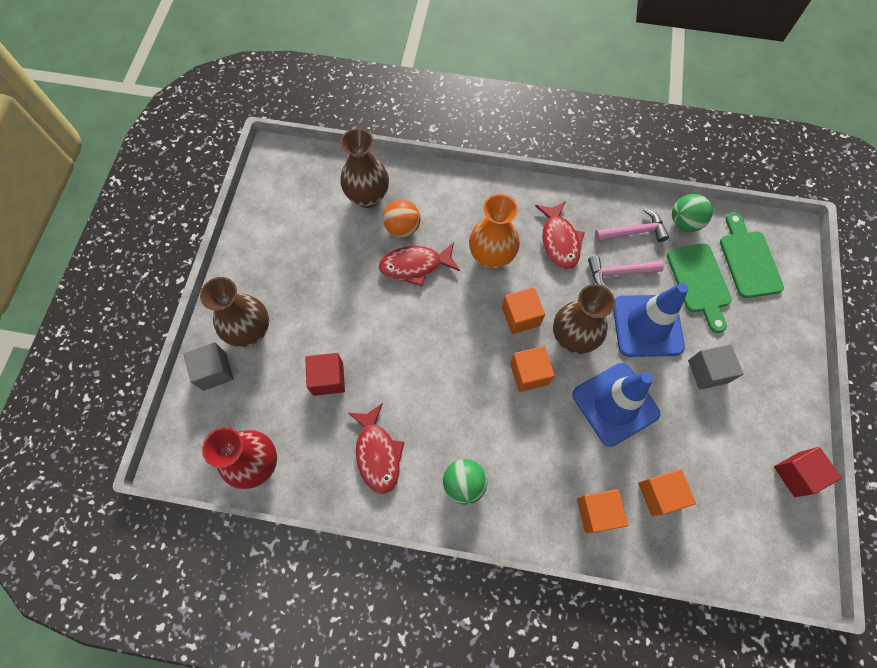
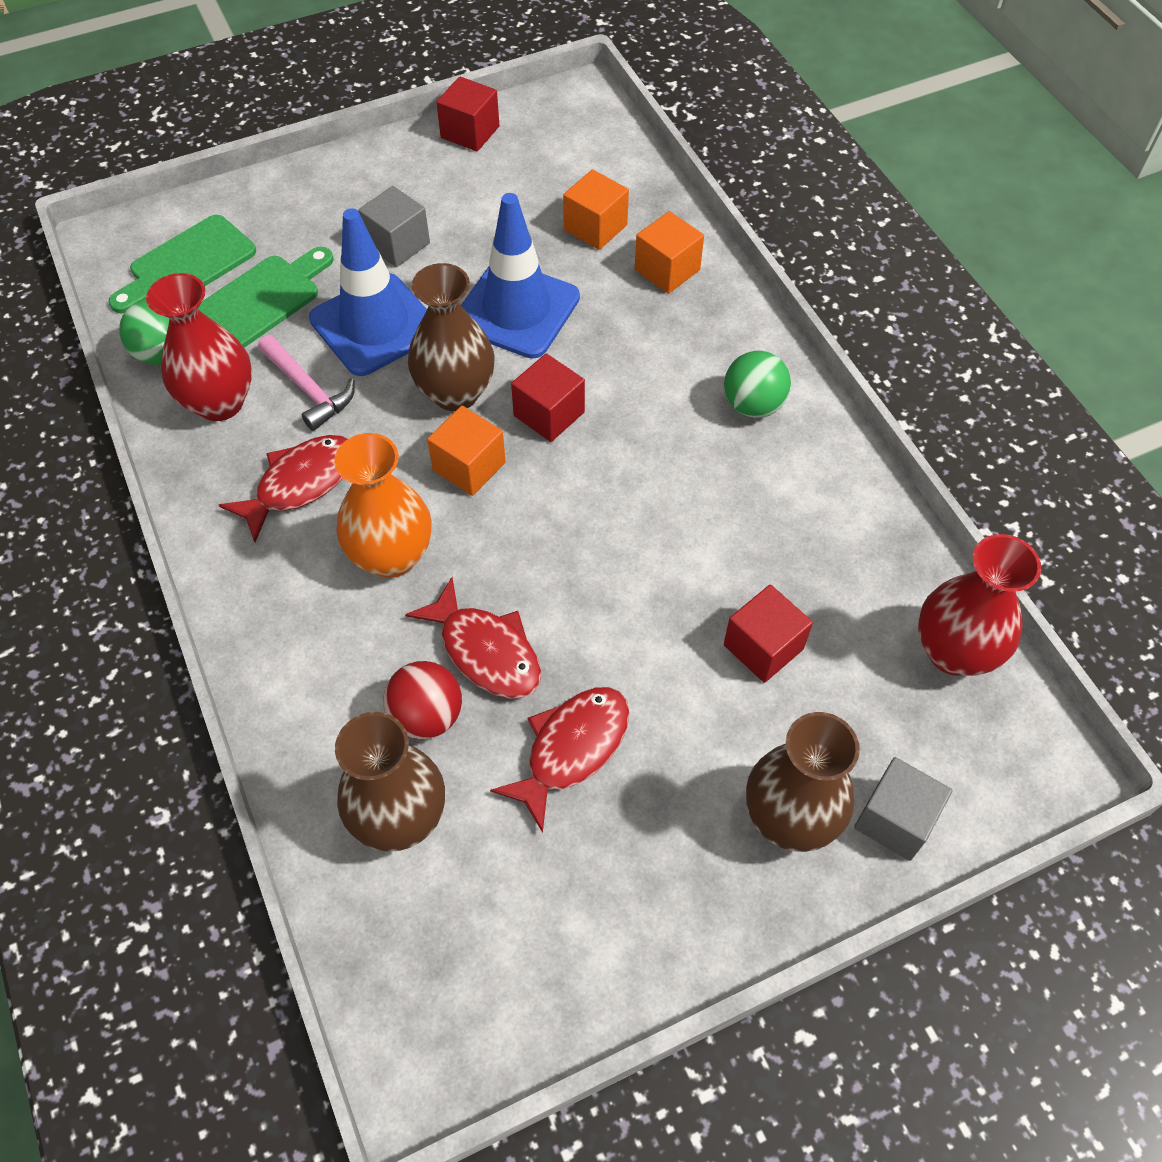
camera: 125 degrees left, 10 degrees down
red fish [348,403,404,494] -> red fish moved to [490,687,630,833]
orange ball [383,199,421,238] -> red ball [383,661,462,739]
orange cube [510,346,555,392] -> red cube [511,353,585,442]
pink hammer [595,208,669,242] -> red vase [146,273,252,421]

